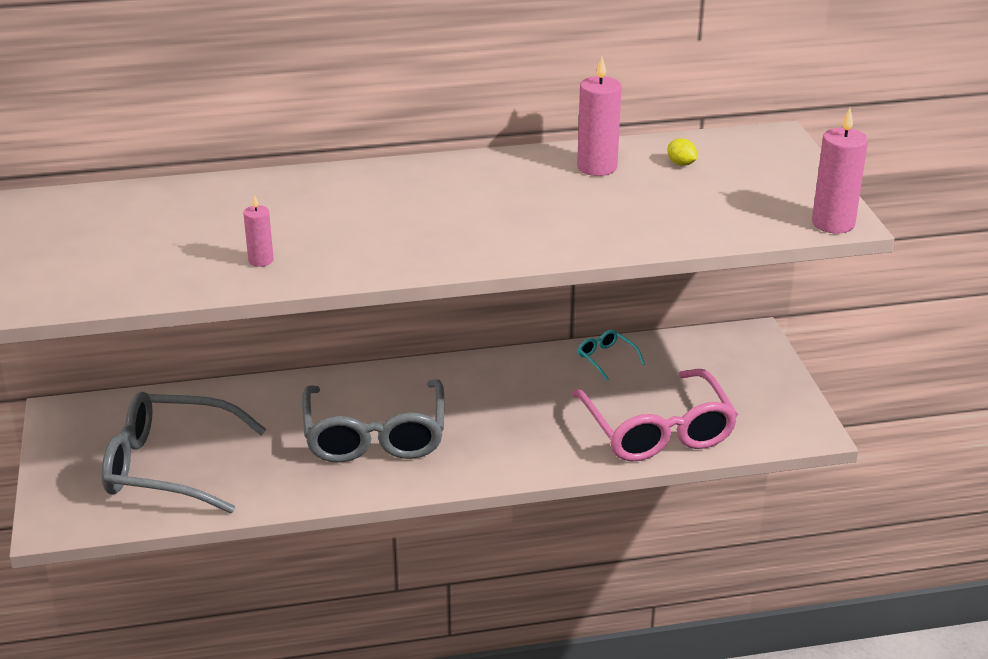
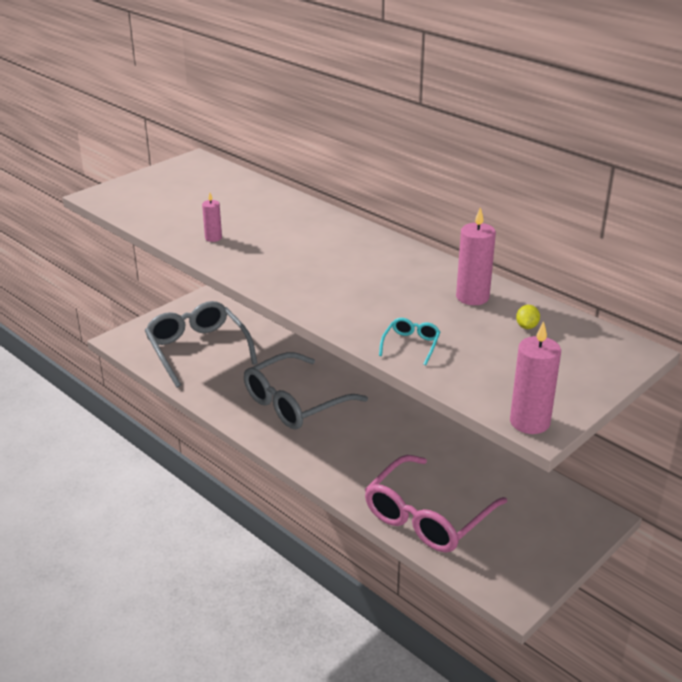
camera: 55 degrees right, 0 degrees up
turquoise glasses [578,330,645,380] -> turquoise glasses moved to [379,318,440,365]

